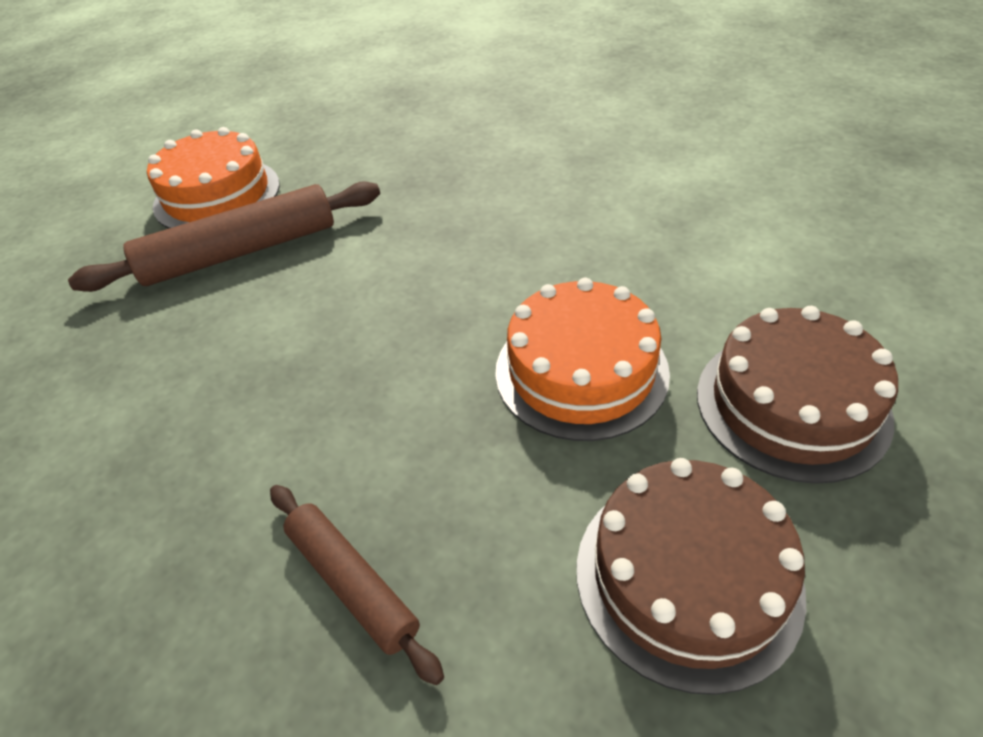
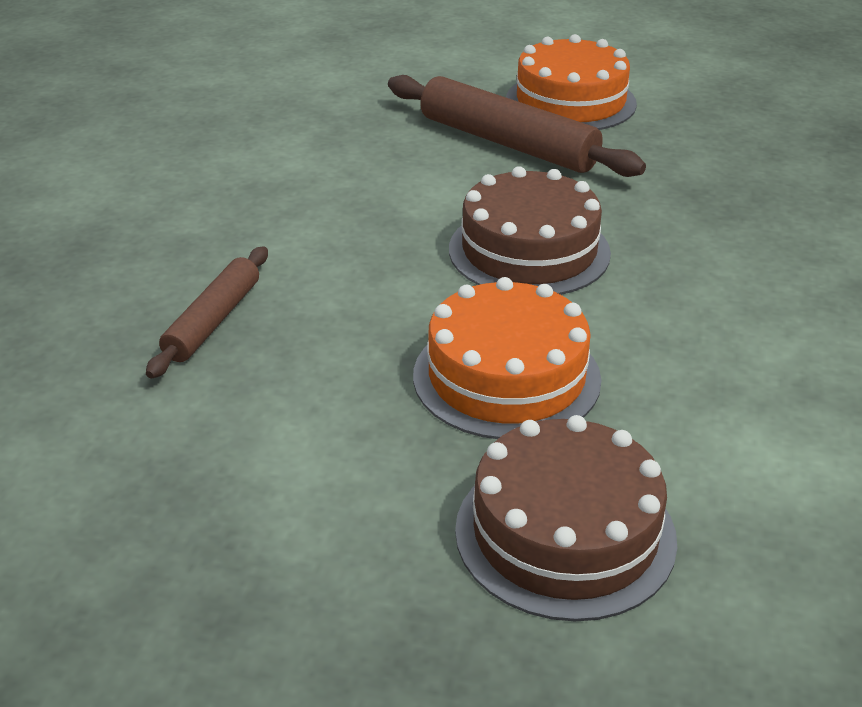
camera: 60 degrees right, 10 degrees down
brown cake [577,458,806,695] -> brown cake moved to [449,166,611,295]

